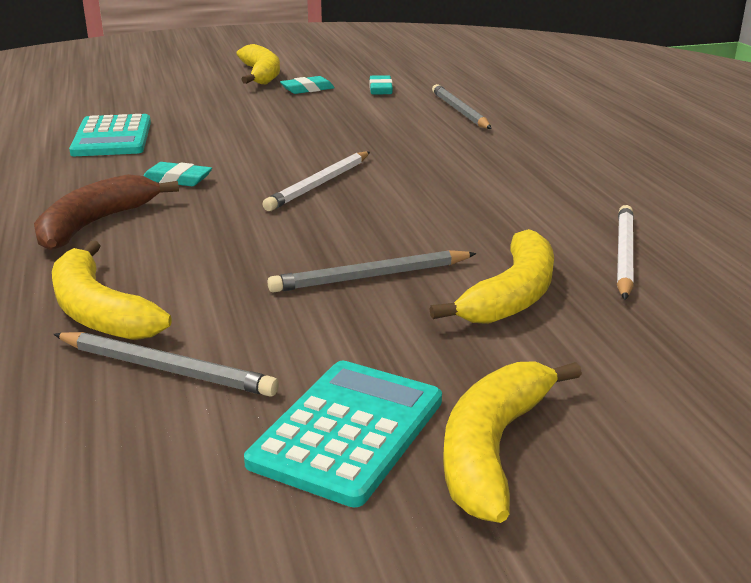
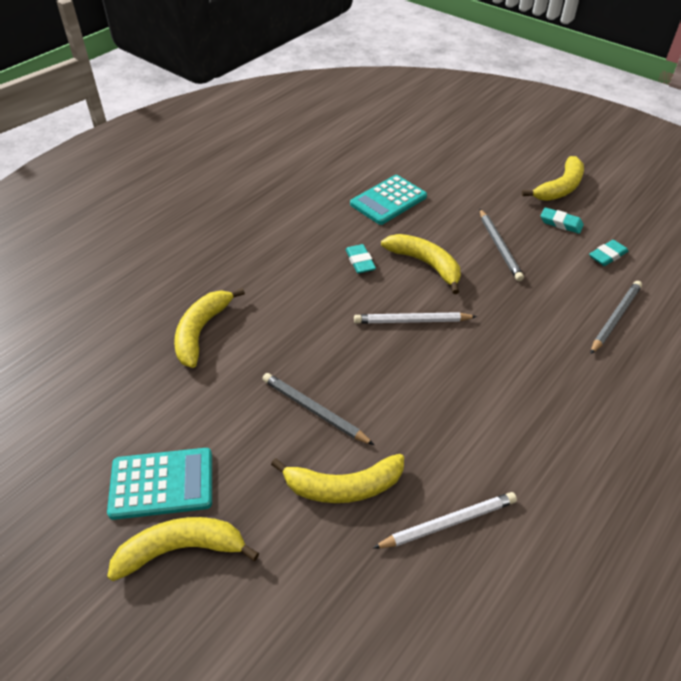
camera: 55 degrees right, 20 degrees up
brown banana [34,174,179,250] -> none
grey pencil [53,332,279,397] -> grey pencil moved to [479,209,524,281]
none -> yellow banana [381,234,461,294]

